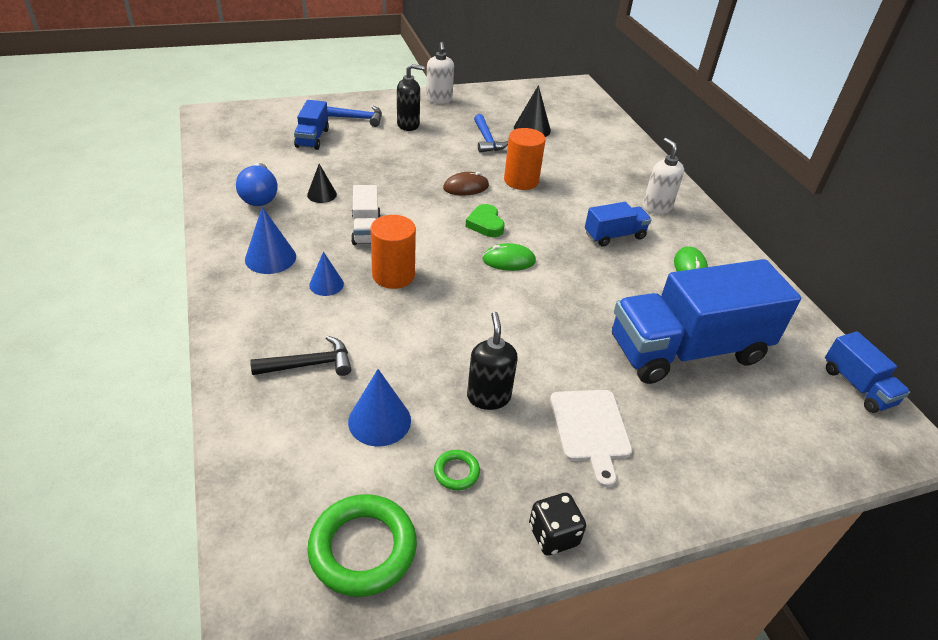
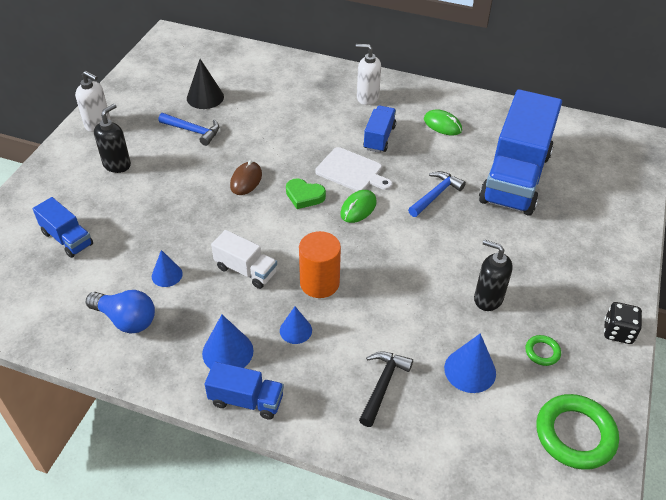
camera: 50 degrees left, 5 degrees up
black cone [307,164,337,203] -> blue cone [152,250,183,287]
blue hammer [327,106,382,127] -> blue hammer moved to [408,171,466,217]
orange cylinder [504,128,546,190] -> none
white cutting board [550,390,632,487] -> white cutting board moved to [315,147,392,191]
blue truck [825,331,910,413] -> blue truck moved to [204,362,284,420]

